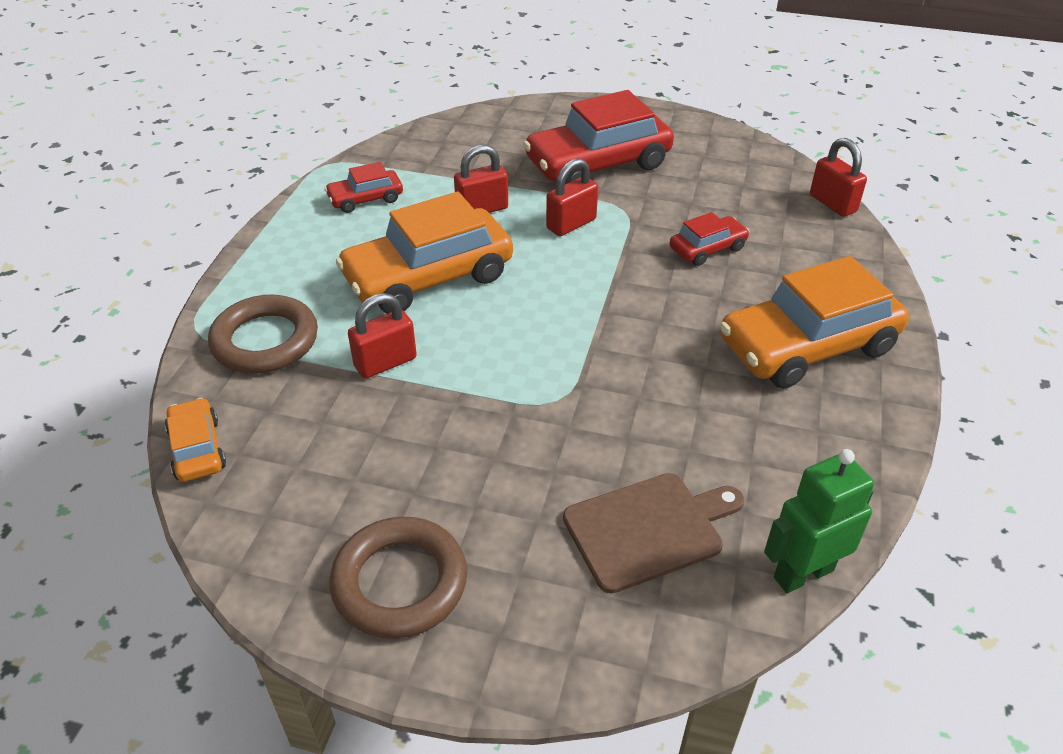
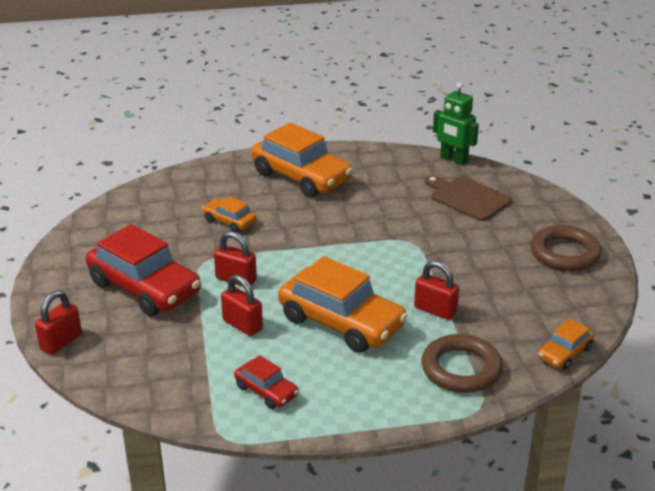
camera: 115 degrees left, 10 degrees down
red car [670,212,750,266] -> orange car [202,196,256,233]
red padlock [810,138,867,217] -> red padlock moved to [35,290,82,355]

